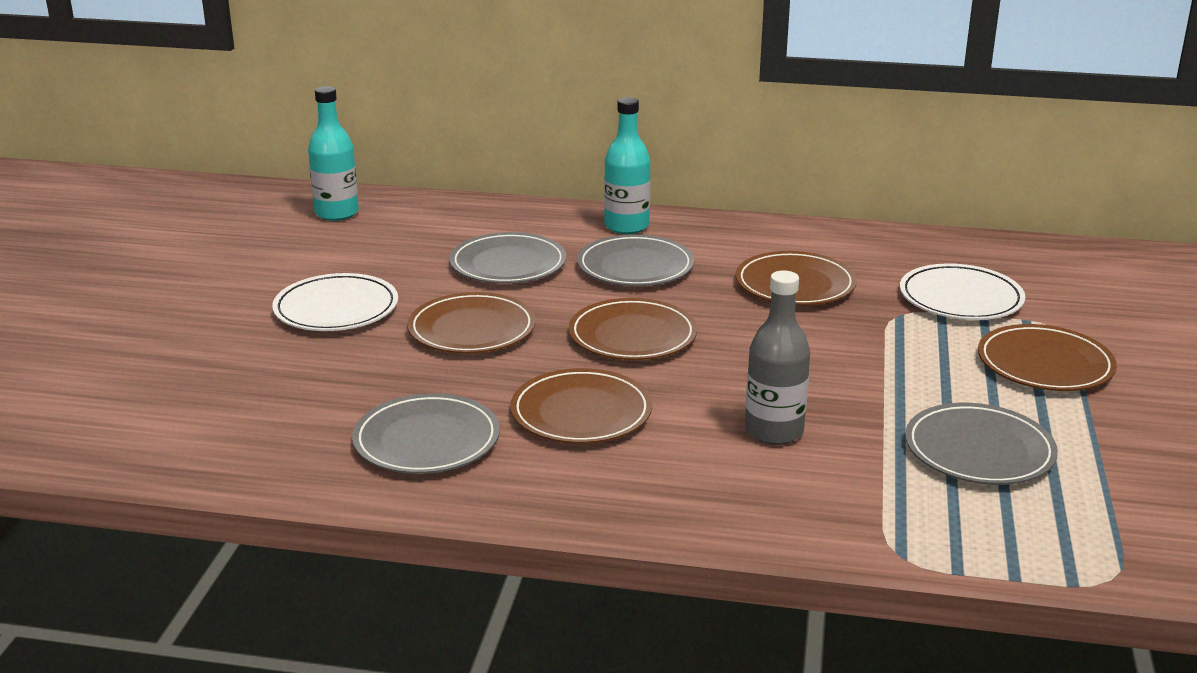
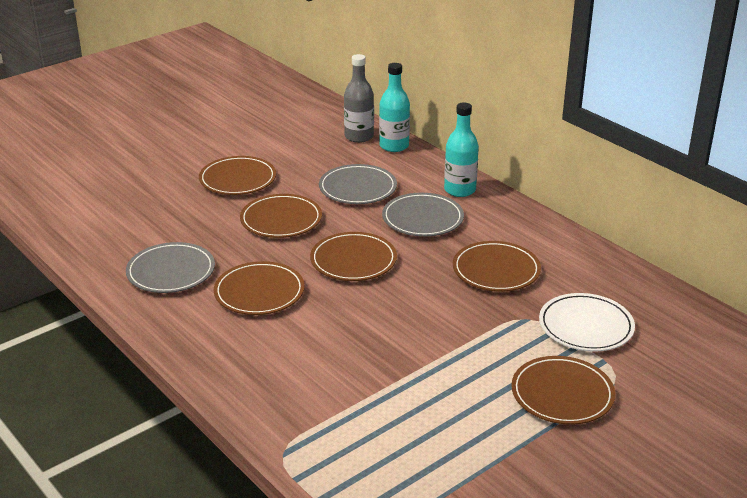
camera: 40 degrees right, 5 degrees up
white plate [272,273,398,331] -> brown plate [199,156,276,195]
turquoise bottle [308,86,359,221] -> turquoise bottle moved to [379,63,410,152]
grey bottle [745,271,810,445] -> grey bottle moved to [344,54,374,143]
grey plate [905,403,1058,485] -> none

